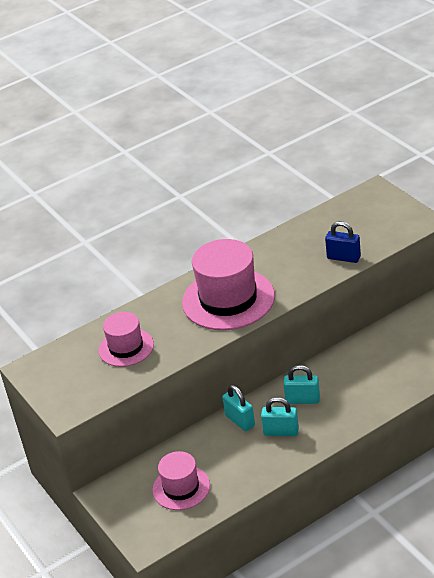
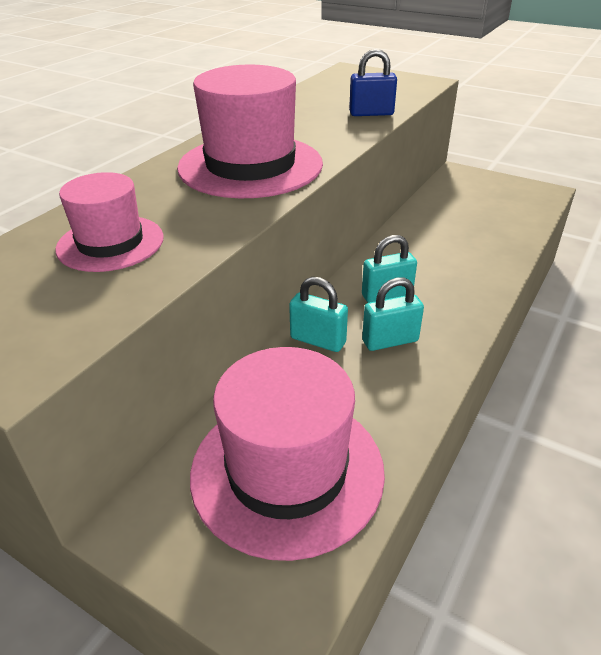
camera: 30 degrees left, 0 degrees up
pink hat [152,451,210,510] -> pink hat [190,347,385,561], size x1.72

